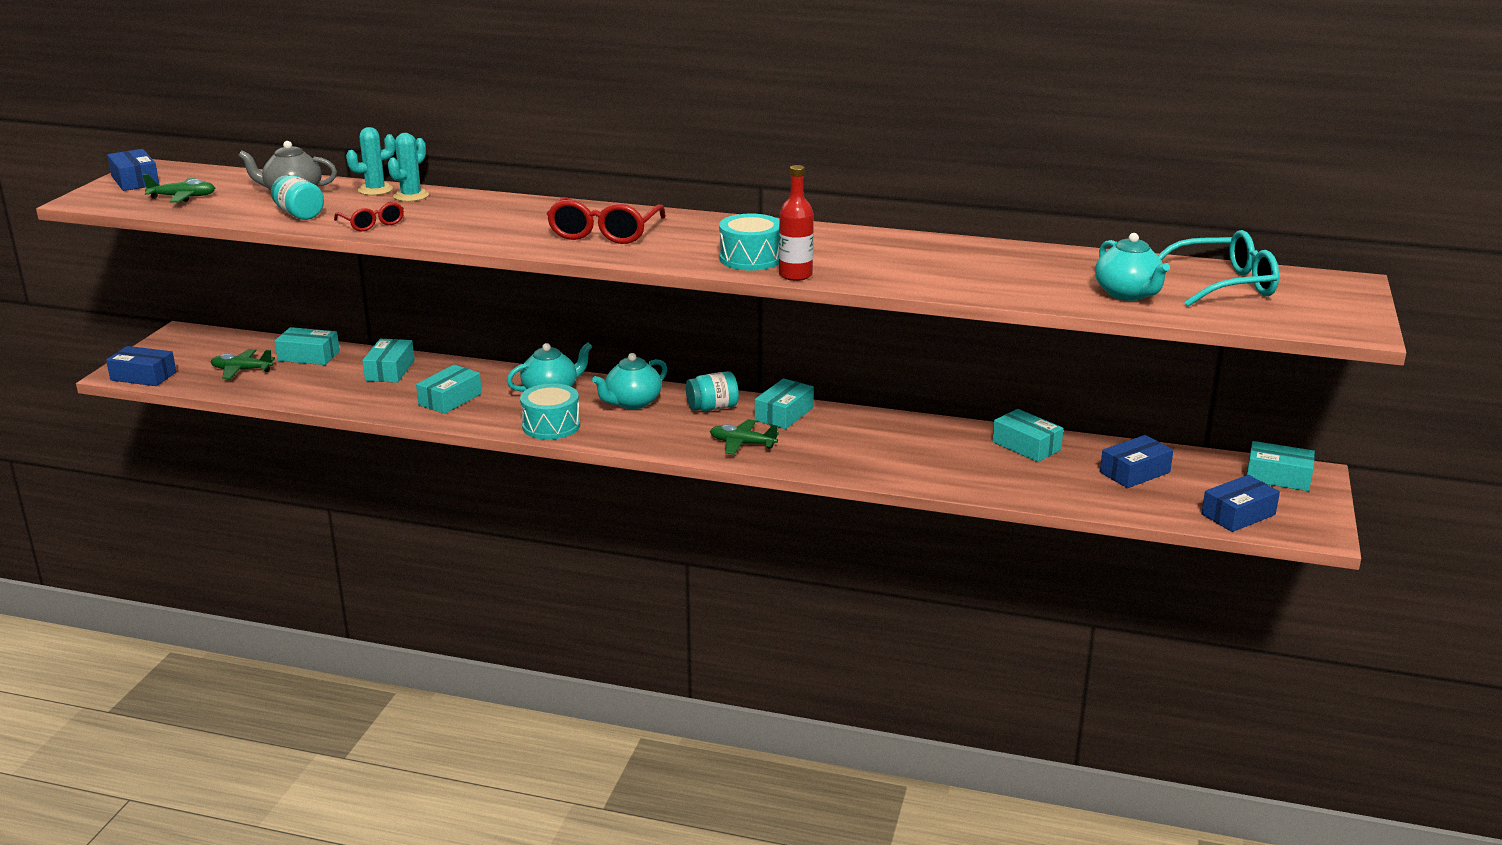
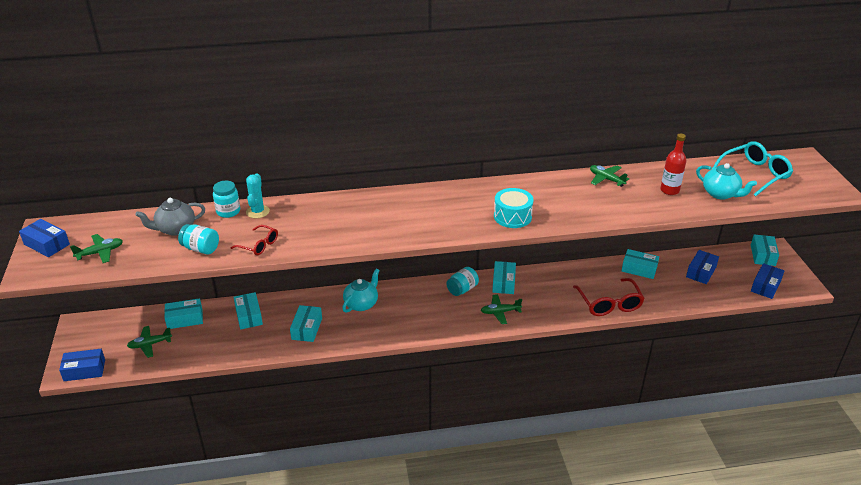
camera: 25 degrees left, 10 degrees up
turquoise cactus [346,127,395,195] -> turquoise jar [213,181,240,218]
turquoise drum [520,383,580,440] -> none
red glasses [547,197,666,244] -> red glasses moved to [573,278,645,316]
turquoise teapot [592,353,667,409] -> none
red bottle [779,165,814,281] -> red bottle moved to [660,133,686,195]
turquoise box [1247,441,1315,491] -> turquoise box turned 75 degrees counterclockwise [751,234,779,266]
none -> green plane [590,165,630,187]

